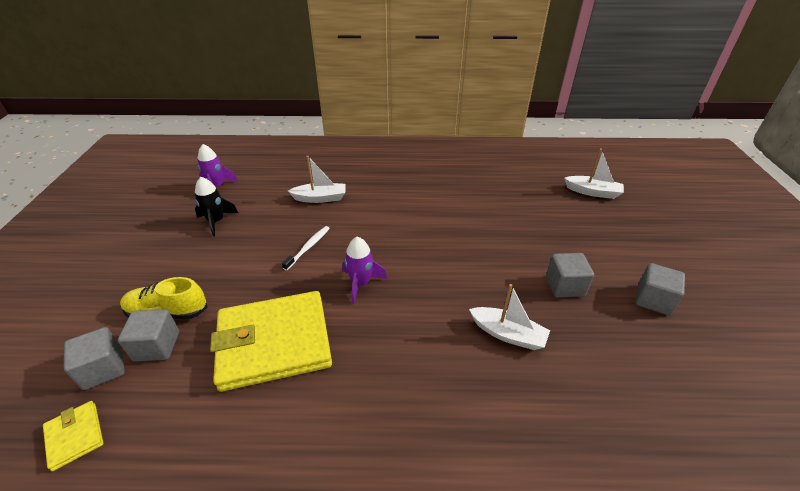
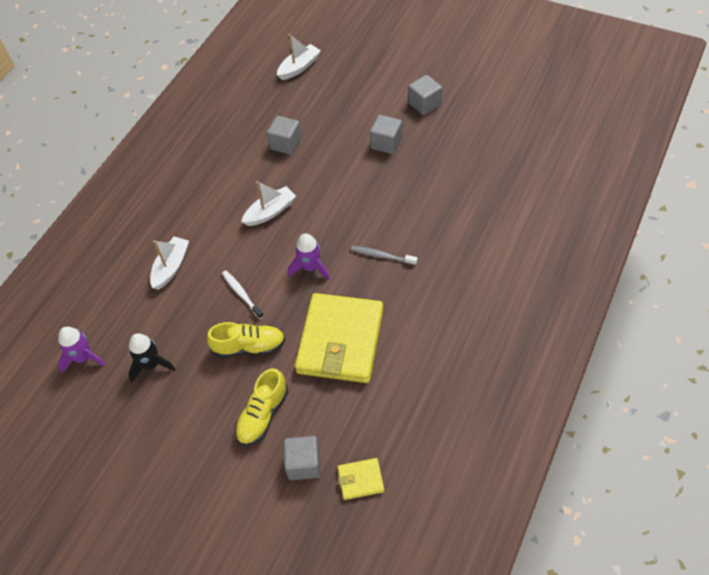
camera: 60 degrees left, 15 degrees up
grey cube [118,309,179,362] -> grey cube moved to [267,116,302,155]
white boat [469,284,550,350] -> white boat moved to [241,181,296,226]
none -> yellow shoe [207,322,285,358]
none -> grey toothbrush [351,246,418,265]

